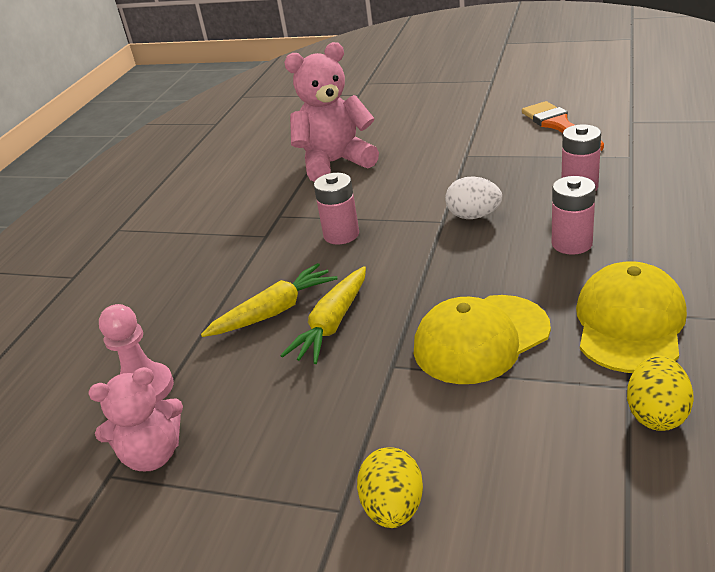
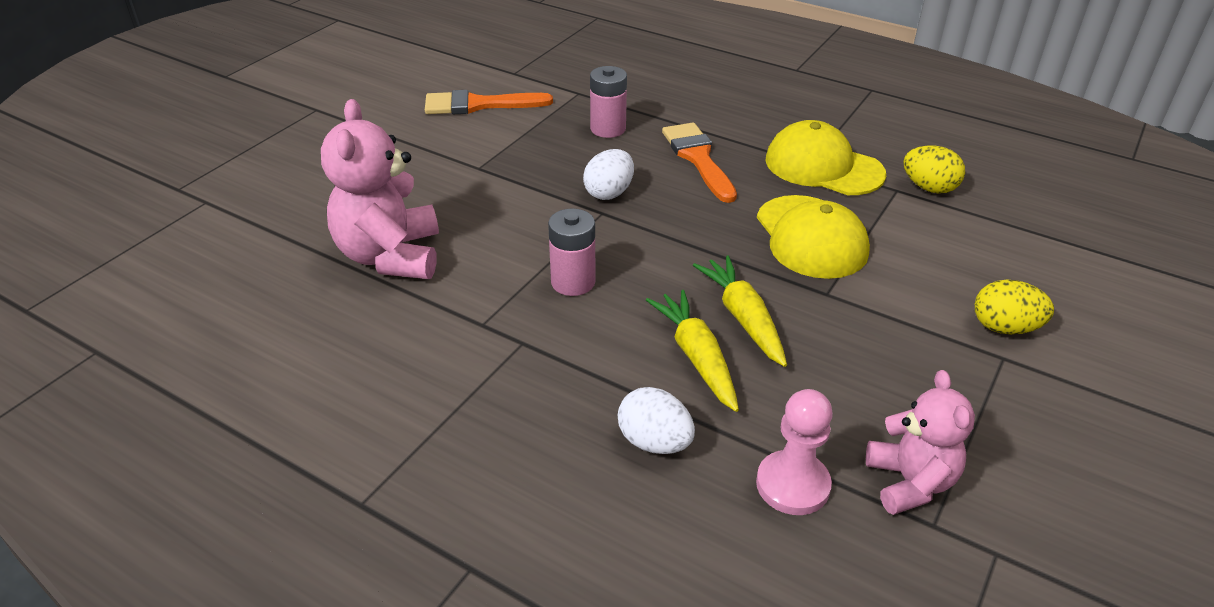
camera: 80 degrees left, 5 degrees up
yellow carrot [280,266,366,364] -> yellow carrot turned 150 degrees counterclockwise [693,256,787,367]
pink battery [552,176,596,255] -> orange brush [662,123,737,203]
none -> white egg [618,387,695,454]

